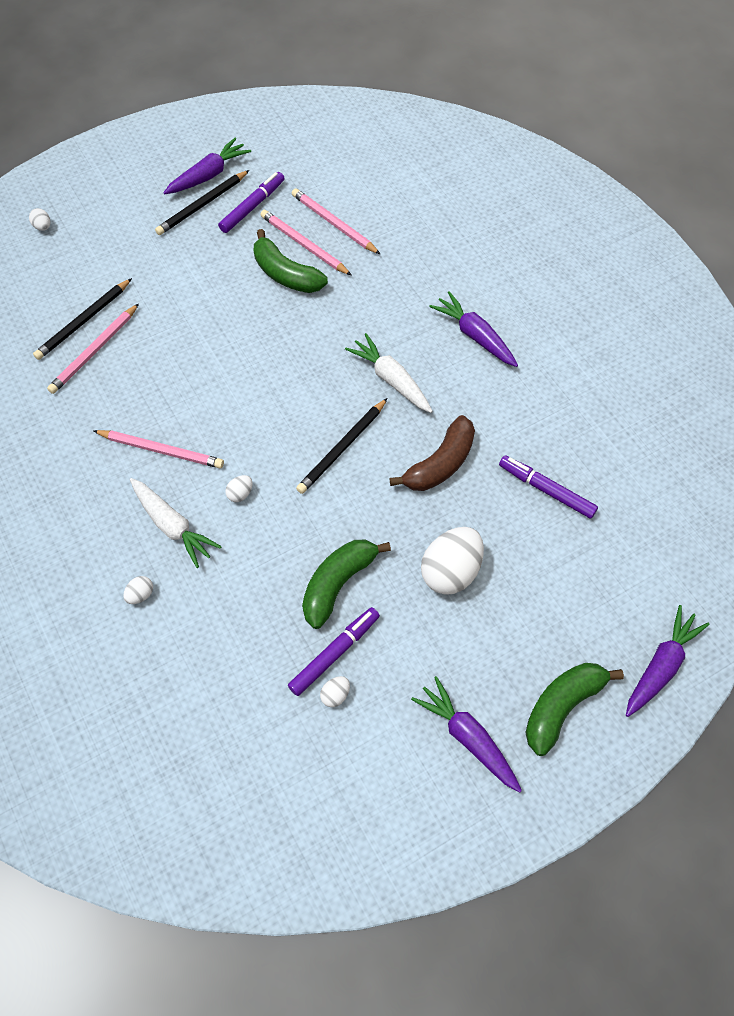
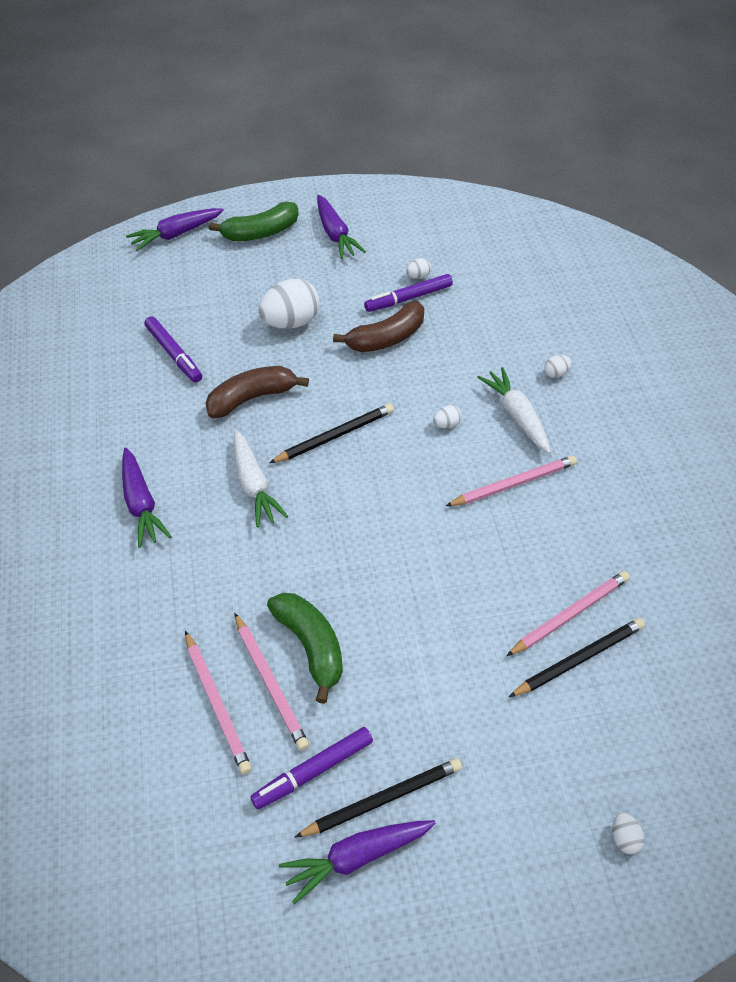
camera: 160 degrees left, 10 degrees down
pink pencil [94,430,224,468] -> pink pencil turned 120 degrees clockwise [446,455,577,506]
green banana [302,540,391,629] -> brown banana [333,301,424,352]

